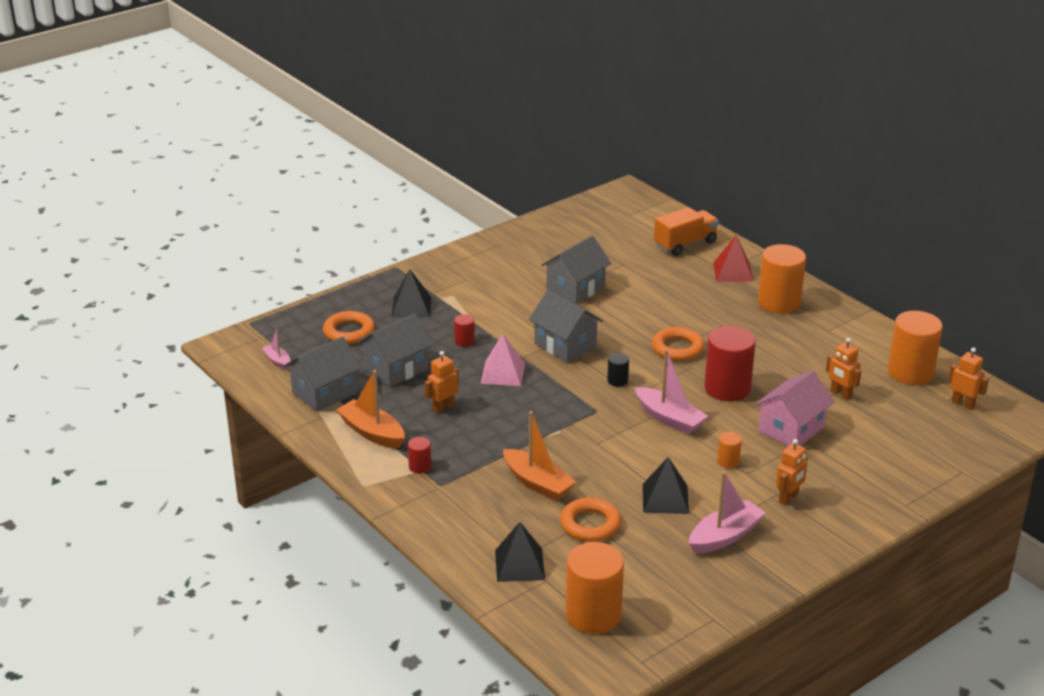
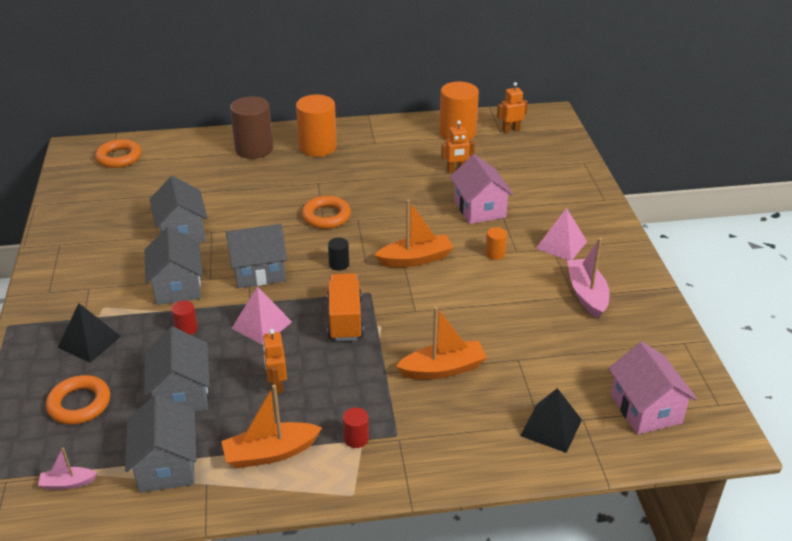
camera: 60 degrees left, 5 degrees up
orange ring [560,497,621,542] -> orange ring moved to [95,139,141,168]
orange cylinder [566,542,624,634] -> pink house [609,342,697,434]
pink boat [635,349,708,434] -> orange boat [374,199,454,267]
black pyramid [643,457,689,514] -> none
orange truck [654,207,719,256] -> orange truck moved to [327,273,364,341]
red cylinder [704,326,756,401] -> none
red pyramid [713,235,753,282] -> brown cylinder [230,96,273,159]
orange robot [776,439,808,505] -> pink pyramid [536,208,587,260]
none -> grey house [144,227,203,305]

